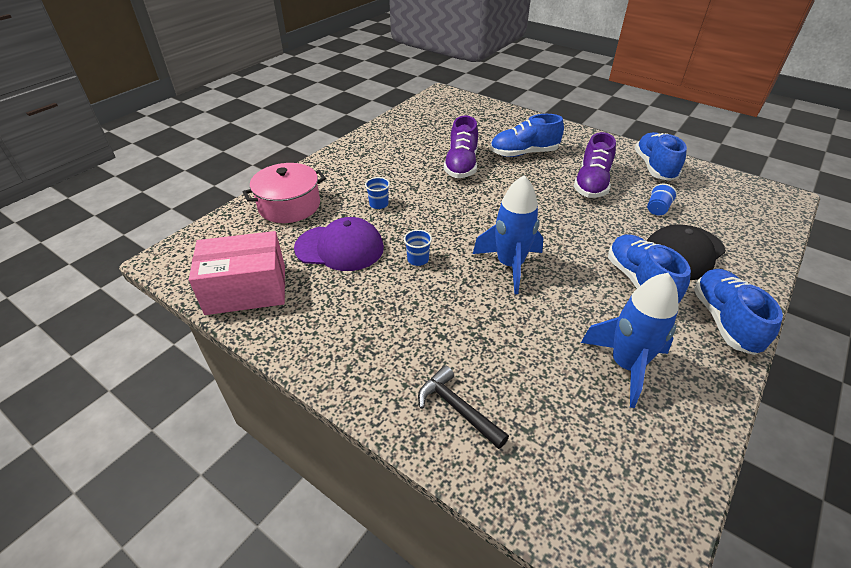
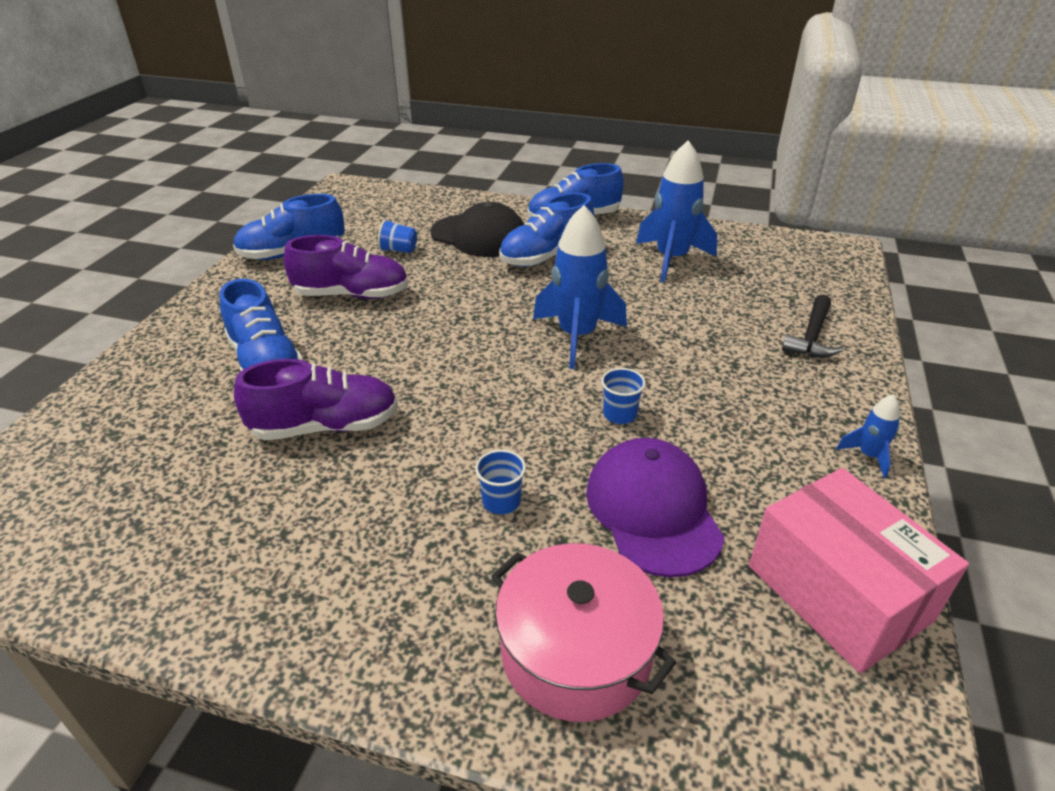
camera: 110 degrees left, 5 degrees down
none -> blue rocket [836,394,900,478]

